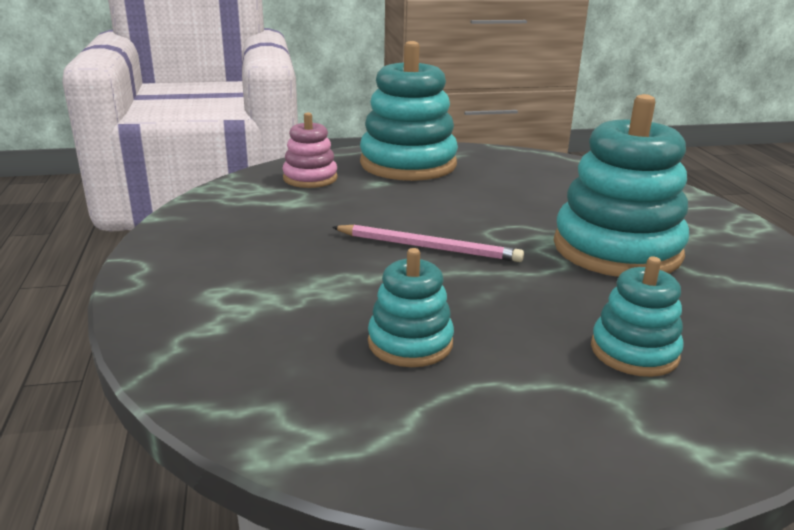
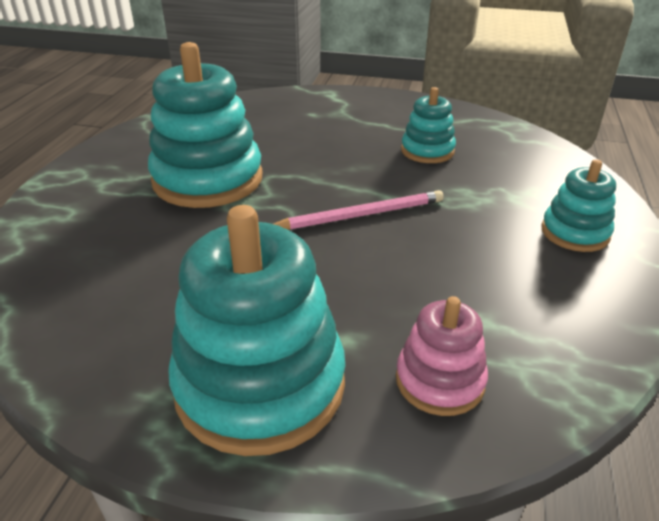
camera: 155 degrees left, 10 degrees up
pink pencil [332,225,524,262] -> pink pencil turned 120 degrees clockwise [274,190,444,230]
turquoise stacking toy [591,257,684,377] -> turquoise stacking toy moved to [541,159,616,252]

